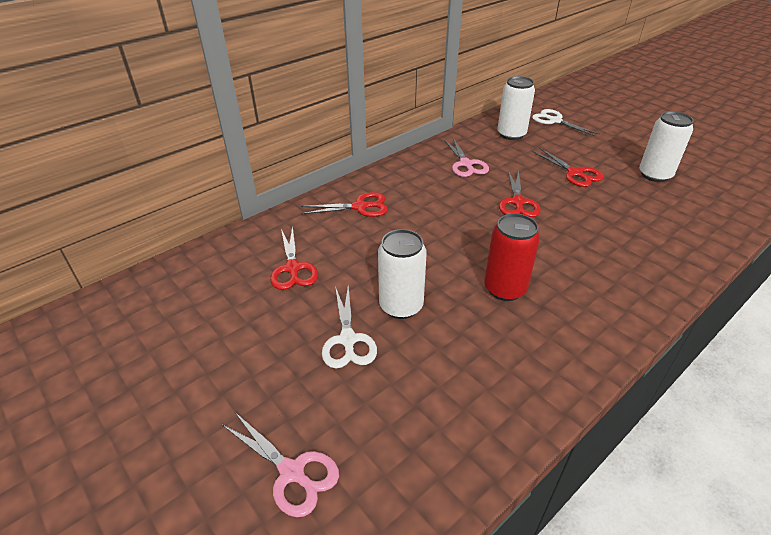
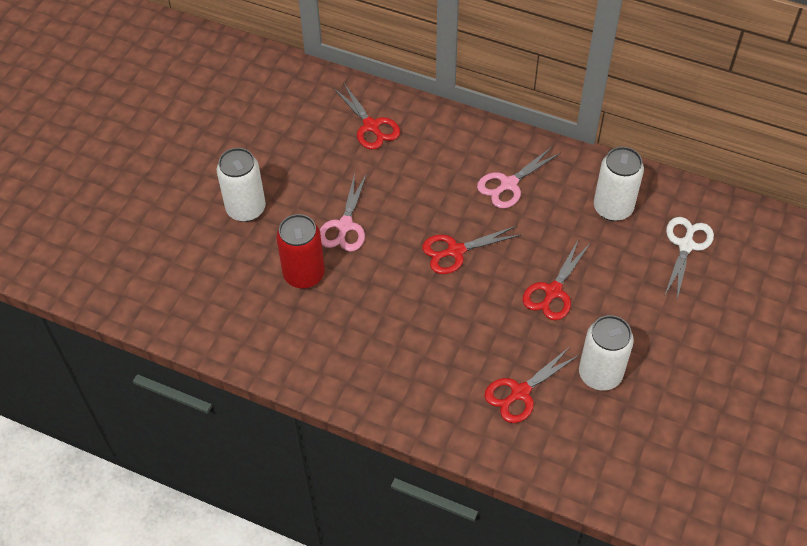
camera: 65 degrees right, 15 degrees up
pink scissors [222,412,339,517] -> pink scissors moved to [320,173,367,252]
red scissors [270,226,318,290] -> red scissors moved to [485,347,579,423]
white scissors [322,286,377,369] -> none

